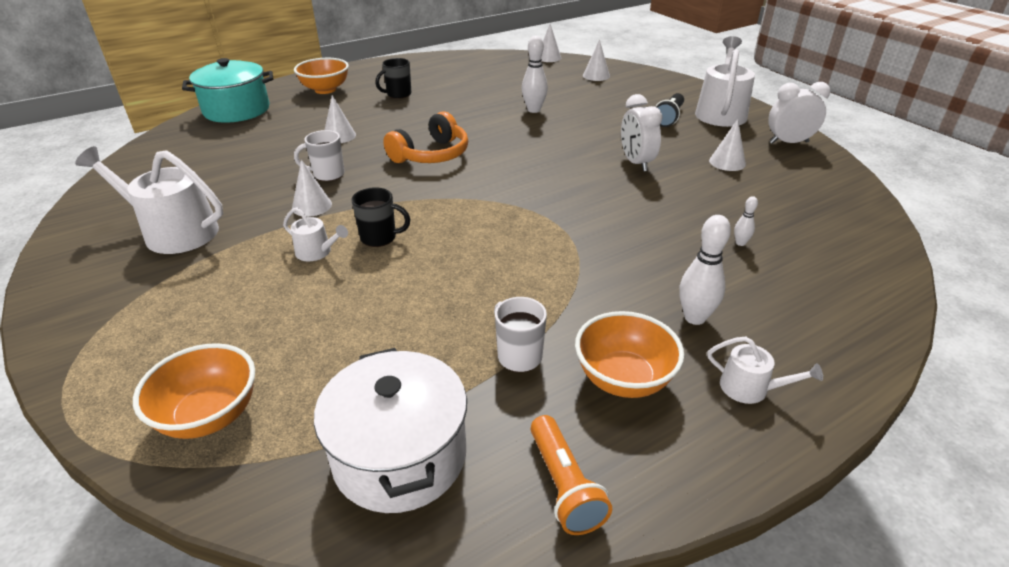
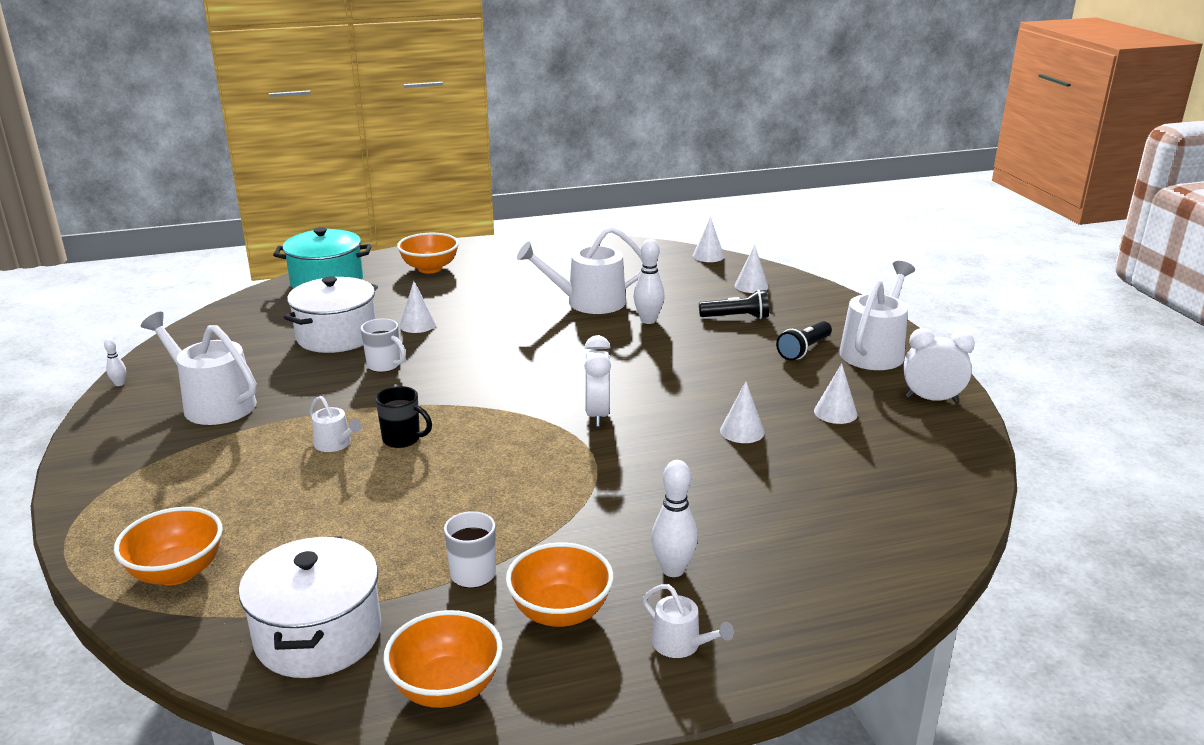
camera: 15 degrees right, 10 degrees down
white cone [292,160,332,217] -> white cone moved to [720,381,764,443]
white mug [294,130,345,181] -> white mug turned 150 degrees counterclockwise [361,318,406,372]
black mug [375,58,411,99] -> none
orange headphones [383,111,468,163] -> none
orange flashlight [531,415,612,535] -> orange bowl [383,610,503,708]
white clock [621,94,663,172] -> white clock moved to [584,335,611,427]
white bowling pin [734,196,758,246] -> white bowling pin moved to [104,338,126,386]
none -> white pot [284,276,378,353]
none -> white watering can [517,226,643,314]
none -> black flashlight [699,290,769,319]

